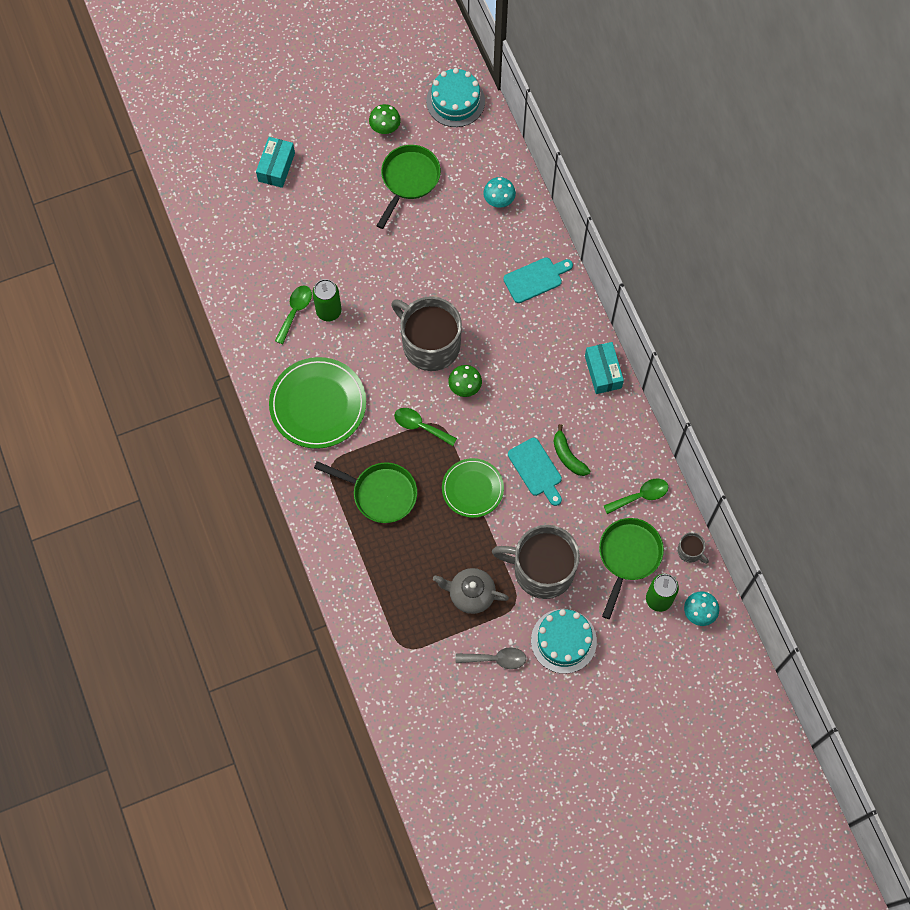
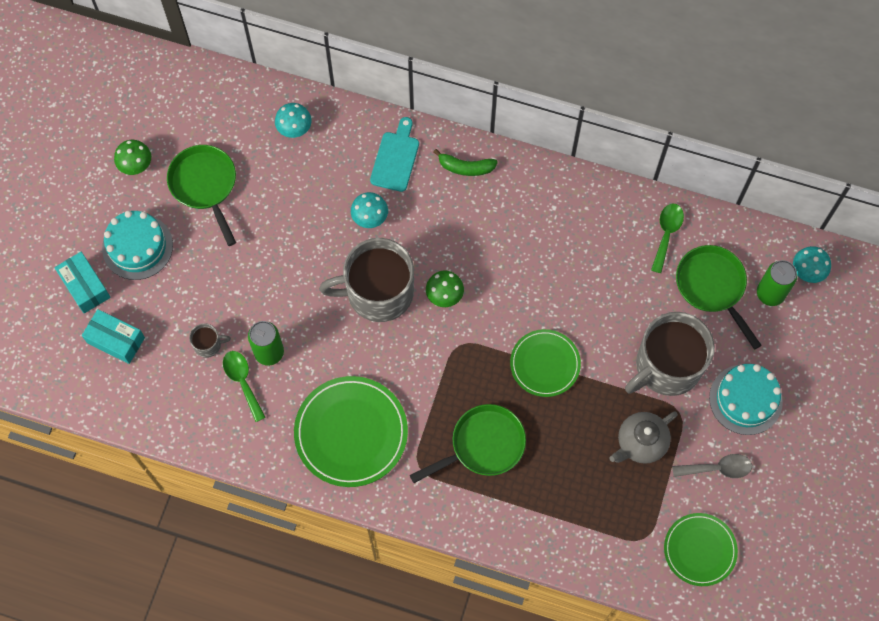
camera: 50 degrees left, 0 degrees up
green spoon [394,408,457,446] -> none
turquoise cake [426,68,485,127] -> turquoise cake moved to [102,210,173,280]
grey spoon [455,647,526,669] -> grey spoon turned 45 degrees clockwise [672,454,752,478]
turquoise cutting board [508,438,562,506] -> none
green banana [553,424,590,476] -> green banana moved to [433,149,498,176]
turquoise box [585,342,624,394] -> turquoise box moved to [82,309,145,364]
grey mug [677,532,709,564] -> grey mug moved to [189,323,231,358]
none -> turquoise mushroom [351,192,388,228]
none -> green plate [664,513,738,586]

